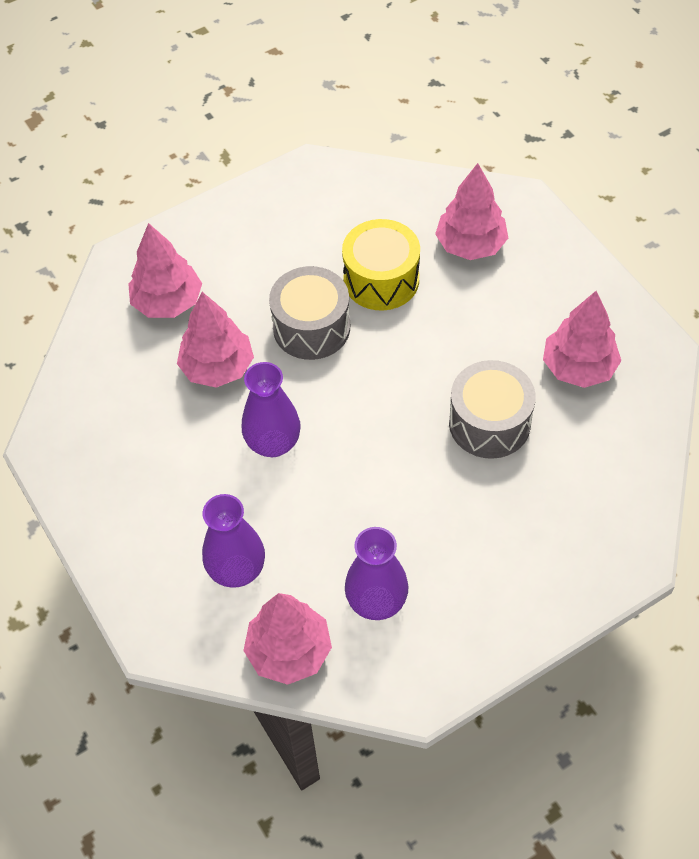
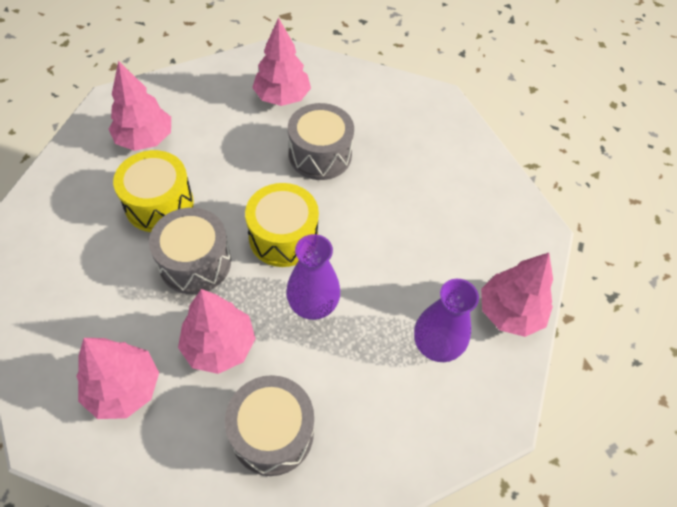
camera: 90 degrees left, 0 degrees up
purple vase [345,527,408,620] -> none
none -> grey drum [225,375,314,476]
none -> yellow drum [245,183,319,267]

